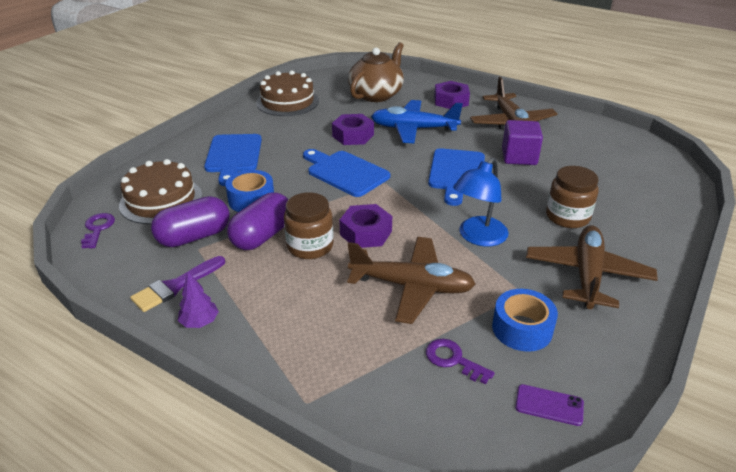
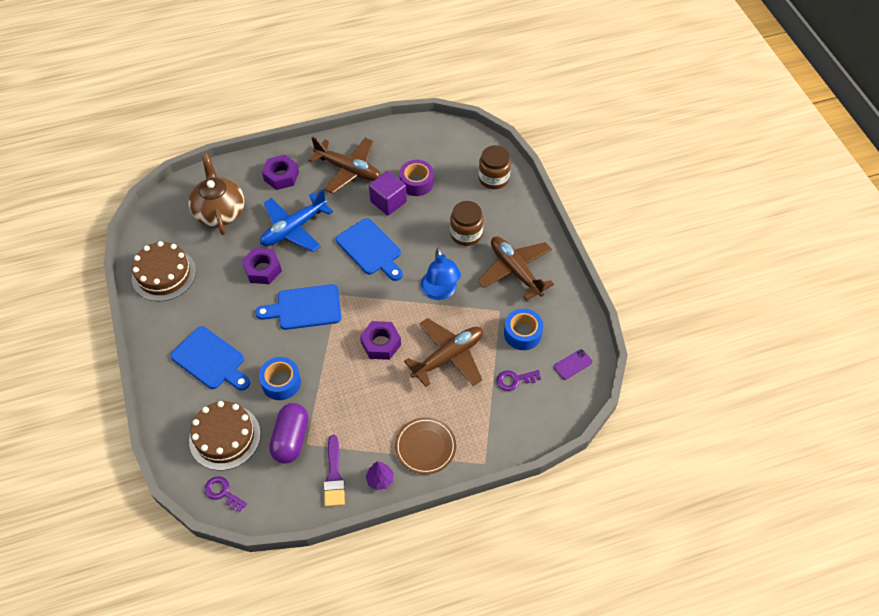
camera: 50 degrees left, 20 degrees up
purple capsule [227,192,289,250] -> none
brown jar [284,192,333,259] -> brown jar moved to [478,145,511,189]
none -> brown plate [395,417,456,474]
none -> purple tape [399,160,434,196]

